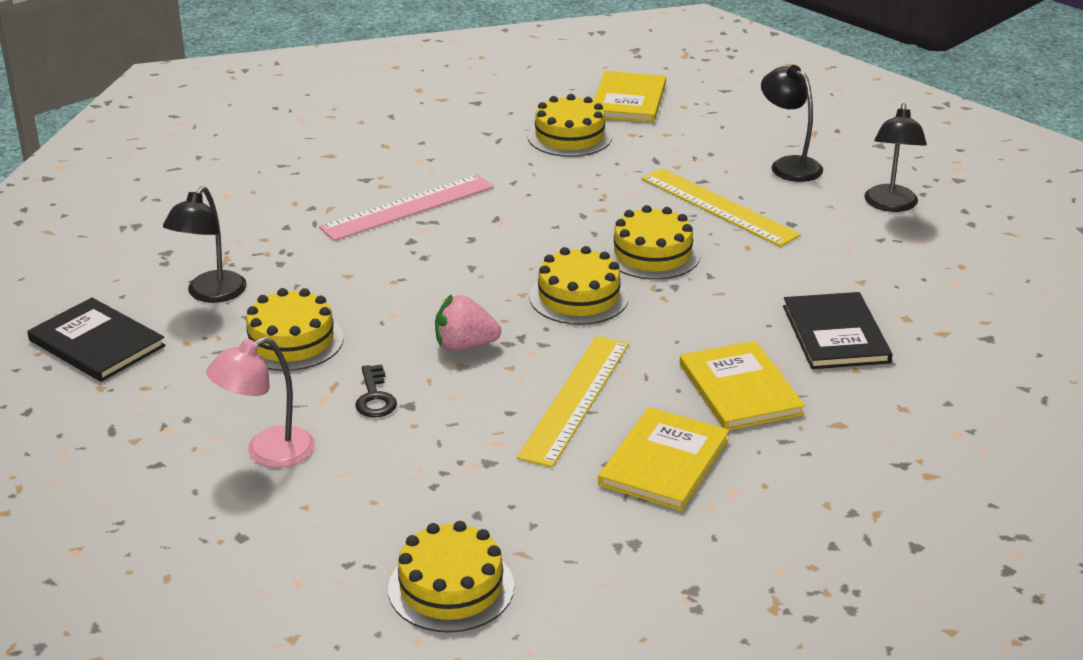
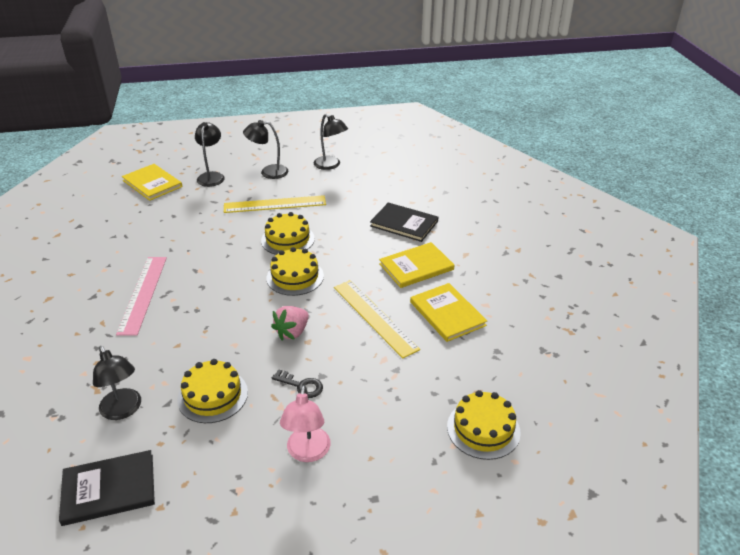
camera: 55 degrees left, 5 degrees up
yellow cake [528,94,612,157] -> none
yellow book [680,341,805,430] -> yellow book turned 45 degrees counterclockwise [379,242,455,288]
none -> black lamp [195,122,225,187]

